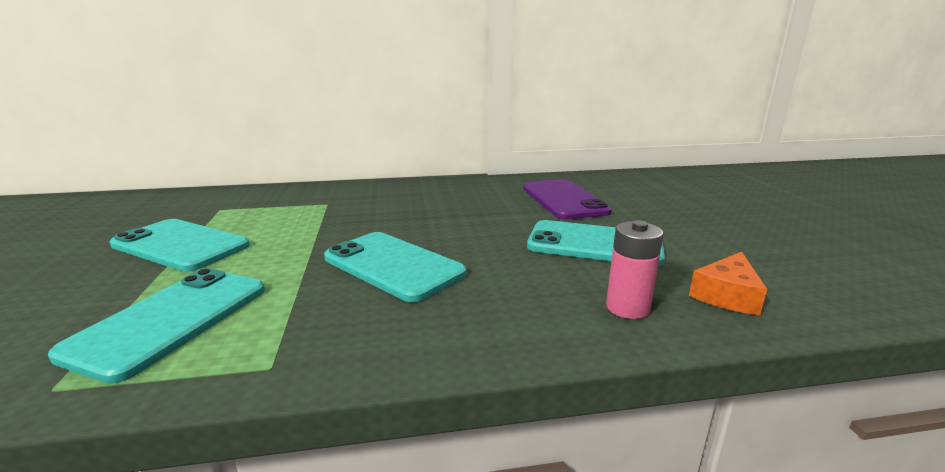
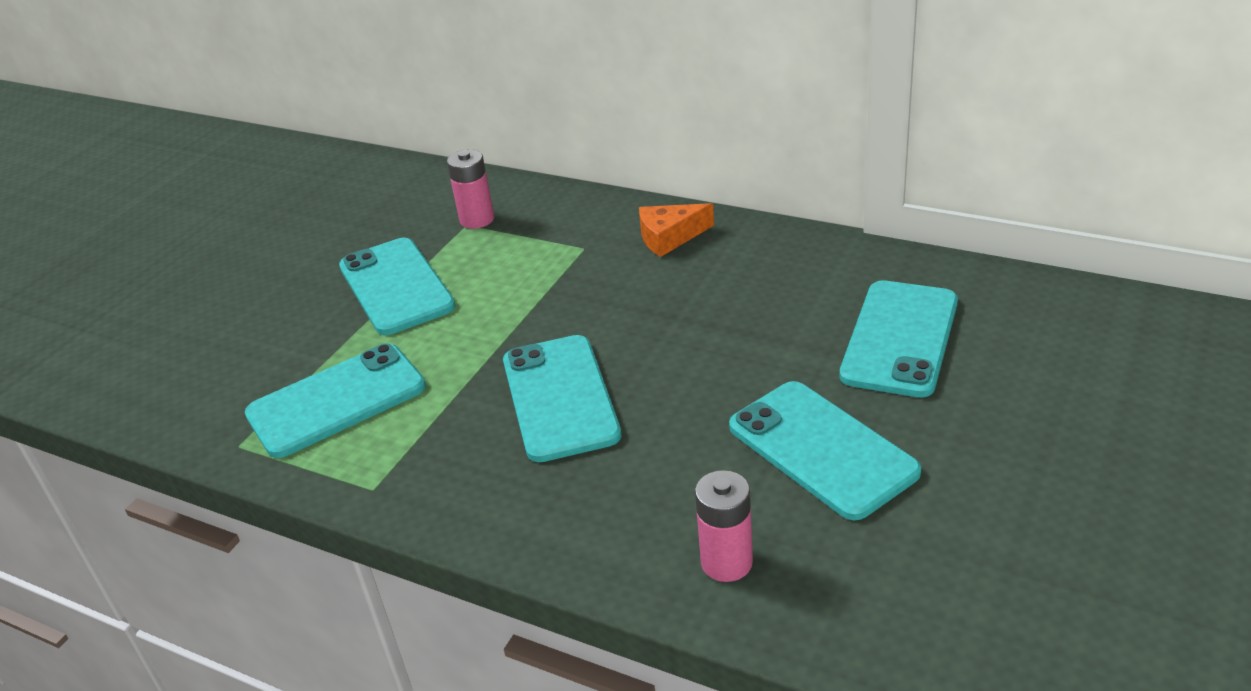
camera: 40 degrees right, 15 degrees up
purple phone [523,179,612,220] -> turquoise phone [840,280,958,397]
orange cheese [689,252,767,315] -> orange cheese moved to [639,203,714,257]
none -> pink battery [447,149,494,229]

